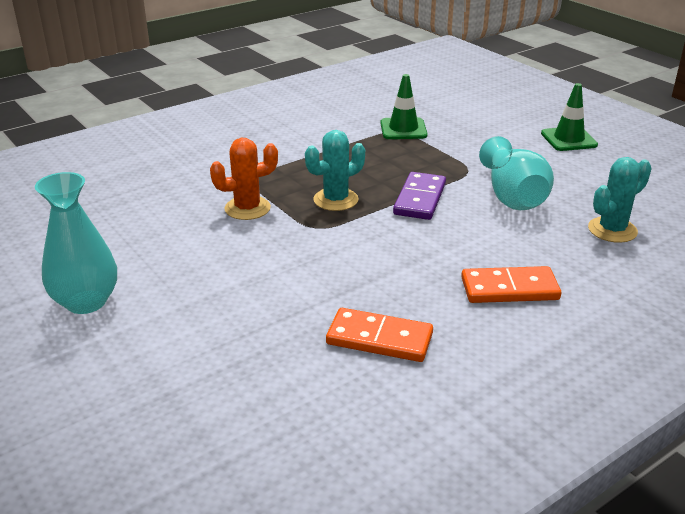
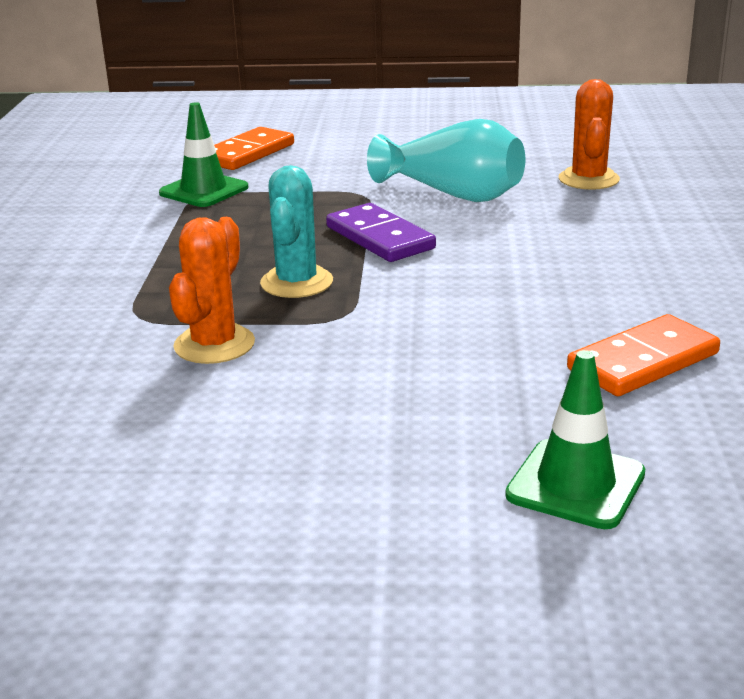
camera: 50 degrees left, 5 degrees down
turquoise vase [35,172,117,314] -> none
orange domino [461,266,561,303] -> orange domino moved to [214,127,294,170]
green traffic cone [541,83,598,151] -> green traffic cone moved to [505,350,645,529]
turquoise cactus [588,157,652,243] -> orange cactus [559,79,620,190]

